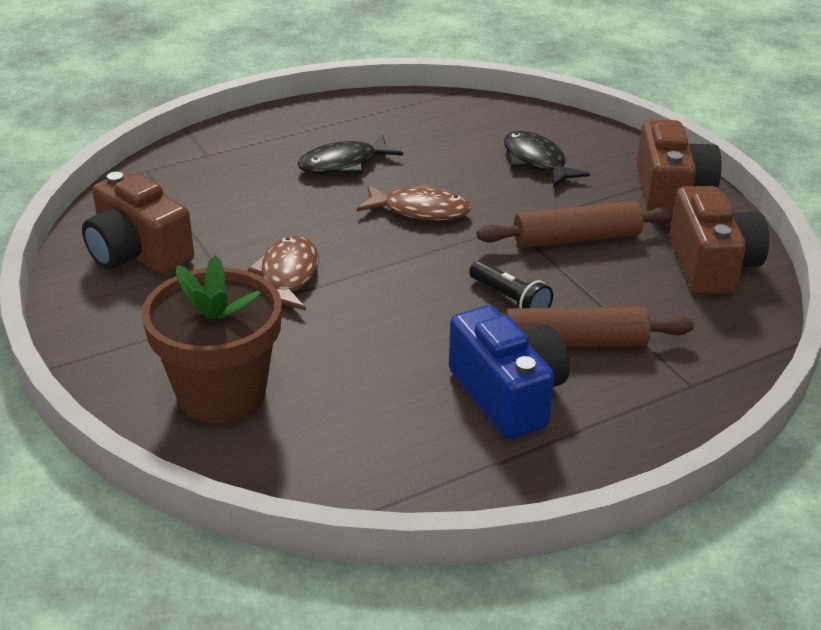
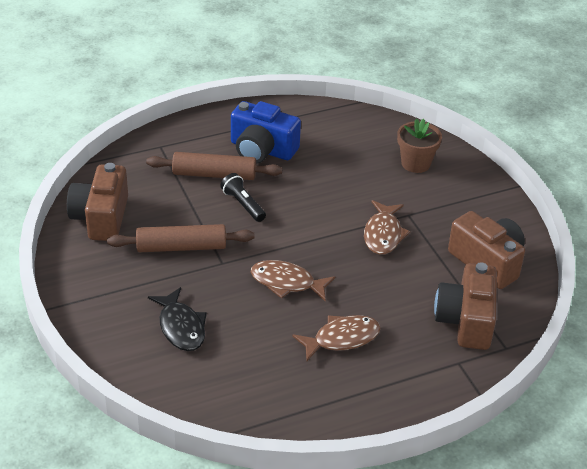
camera: 175 degrees left, 5 degrees up
brown flower pot [141,255,282,423] -> brown flower pot [397,118,442,173], size x0.62
black fish [298,134,403,174] -> brown fish [292,315,381,361]
blue camera [449,305,570,439] -> blue camera turned 45 degrees counterclockwise [231,101,301,164]
brown camera [636,120,722,211] -> brown camera moved to [434,262,497,350]

